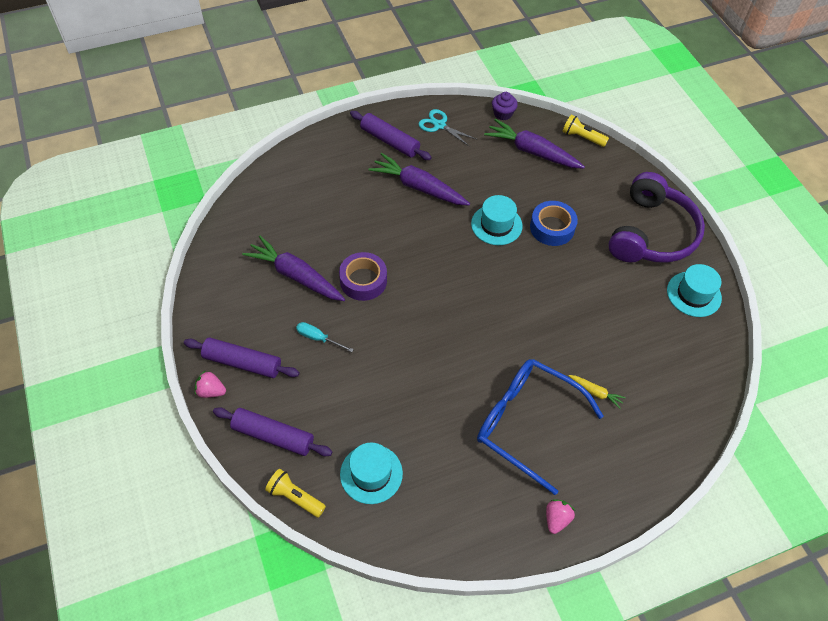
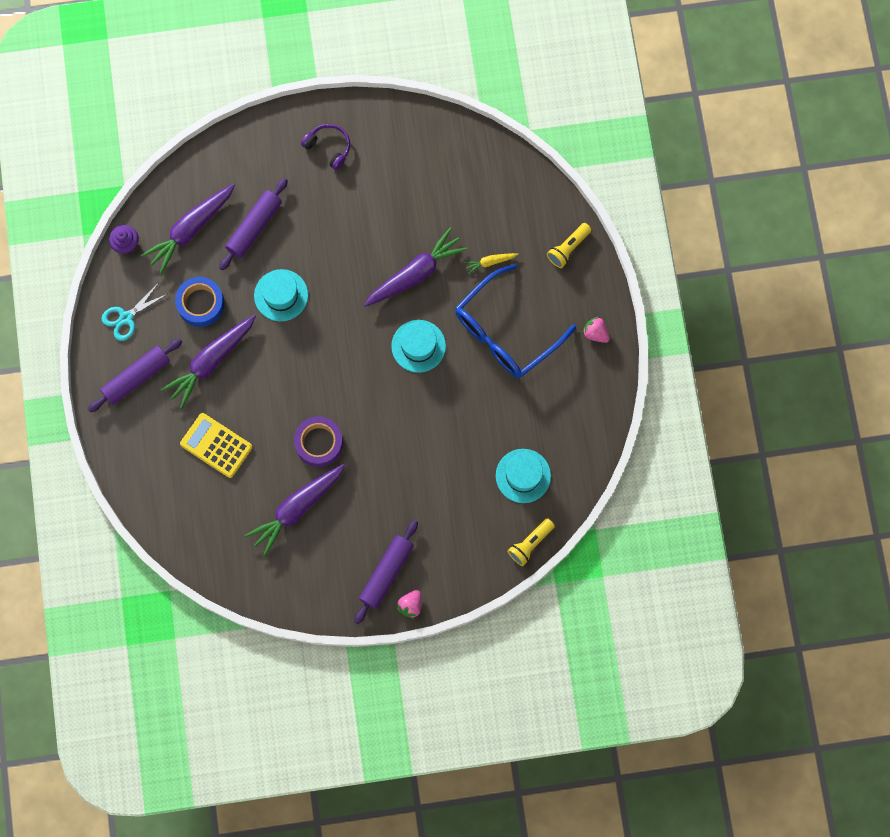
camera: 75 degrees left, 20 degrees up
purple rolling pin [213,407,332,456] -> purple rolling pin moved to [219,178,288,271]
turquoise screwdriver [296,322,354,352] -> none
blue tape [530,201,578,246] -> blue tape moved to [175,277,225,327]
yellow flashlight [562,114,609,147] -> yellow flashlight moved to [547,223,591,268]
yellow carrot [569,375,626,409] -> yellow carrot turned 150 degrees counterclockwise [464,253,518,274]
purple headphones [608,172,705,263] -> purple headphones [301,124,350,170], size x0.46
turquoise hat [667,264,722,317] -> turquoise hat moved to [391,320,446,373]
none -> yellow calculator [180,413,253,478]
none -> purple carrot [364,227,467,307]

